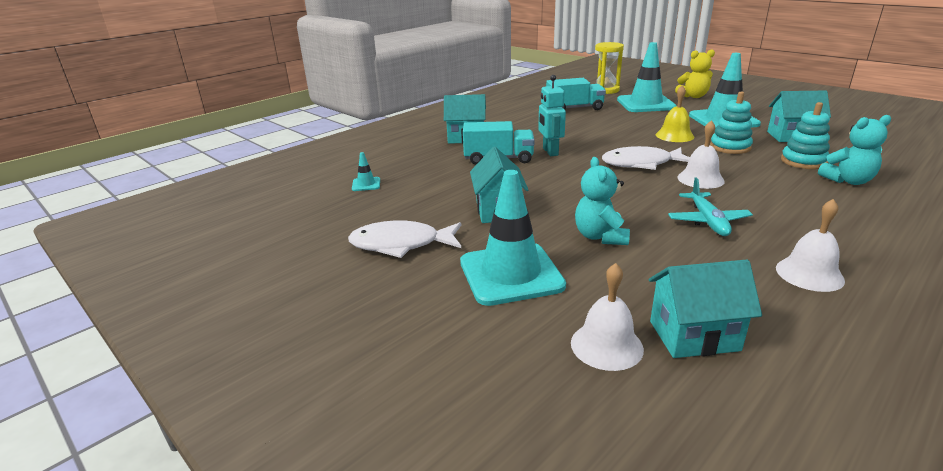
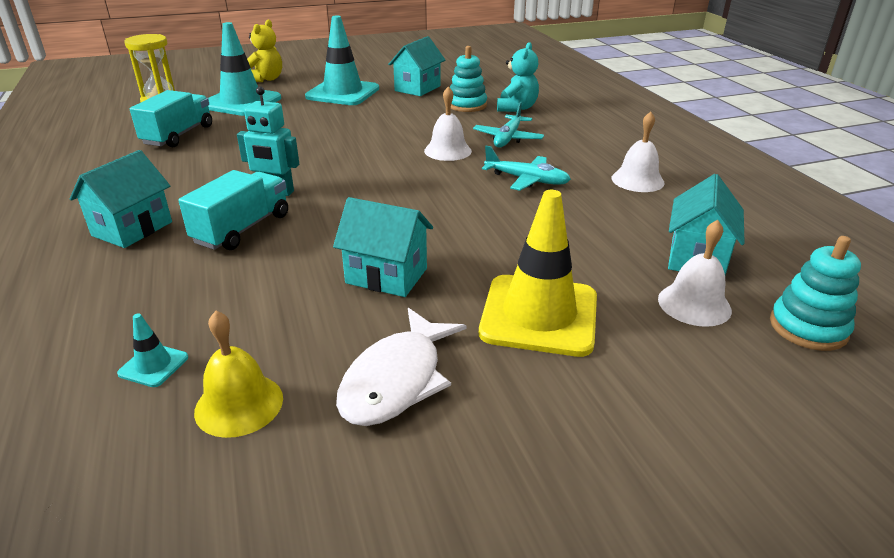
camera: 65 degrees left, 5 degrees up
turquoise traffic cone [460,170,566,306] -> yellow traffic cone [479,190,597,357]
turquoise teddy bear [575,157,630,245] -> none
white fish [602,146,690,170] -> none
yellow bell [656,85,694,142] -> yellow bell moved to [194,311,283,438]
turquoise stacking toy [710,92,753,154] -> turquoise stacking toy moved to [770,236,861,351]
none -> turquoise plane [473,102,544,148]

